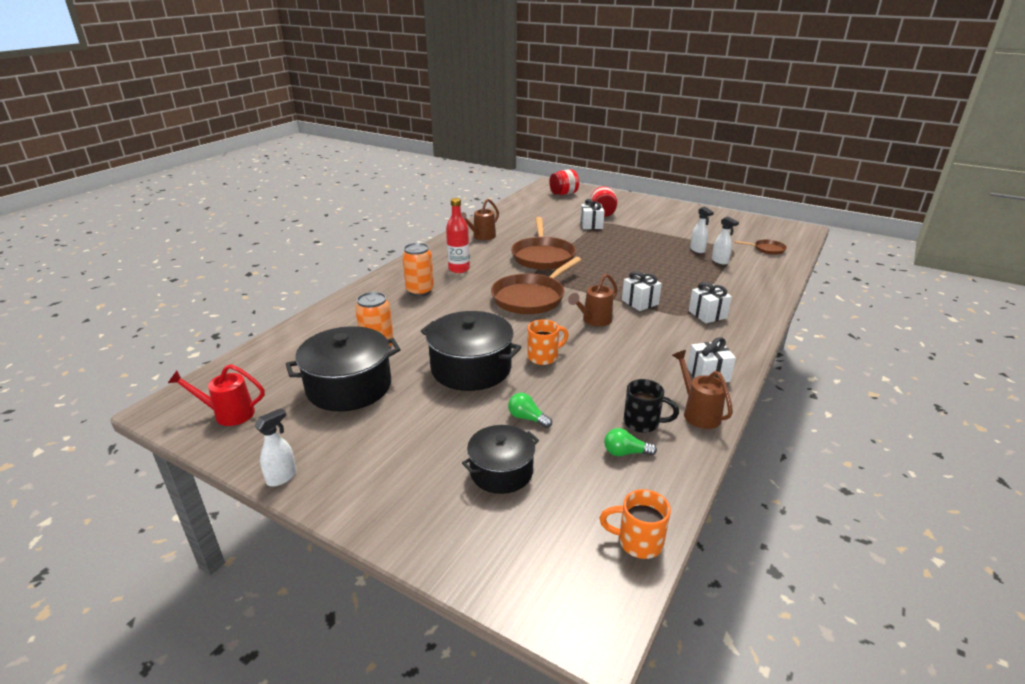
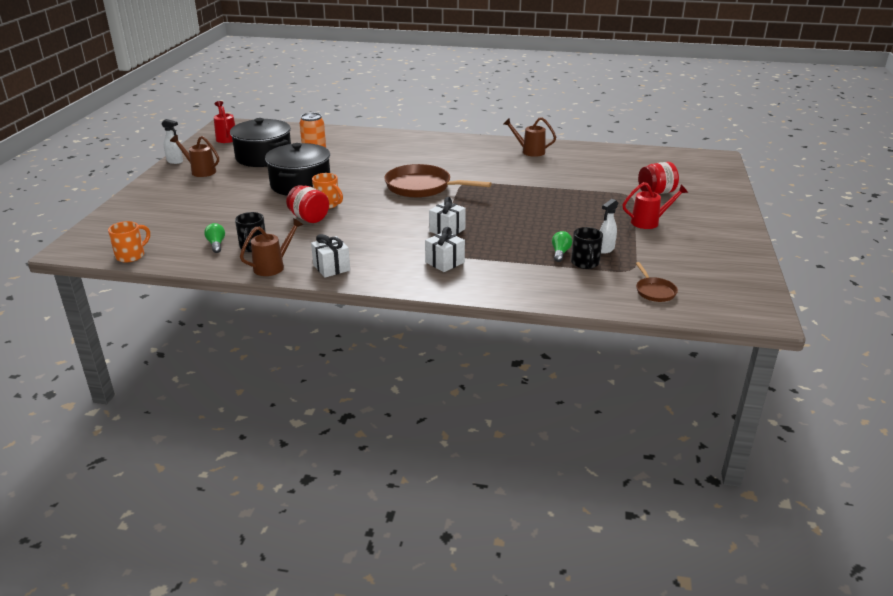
camera: 70 degrees right, 0 degrees up
orange can [402,243,434,297] -> none
red bottle [446,198,470,273] -> none
black pot [462,425,539,494] -> none
green light bulb [508,393,552,428] -> green light bulb moved to [552,231,572,262]
brown pan [511,217,576,270] -> none
red jar [549,169,579,195] -> red jar moved to [286,185,329,223]
brown watering can [568,274,618,326] -> brown watering can moved to [170,135,219,177]
white gift [580,199,605,229] -> none
orange mug [600,489,671,559] -> orange mug turned 45 degrees clockwise [108,221,150,262]
white spray bottle [712,217,739,265] -> black mug [571,227,603,269]
none -> red watering can [622,182,688,229]

